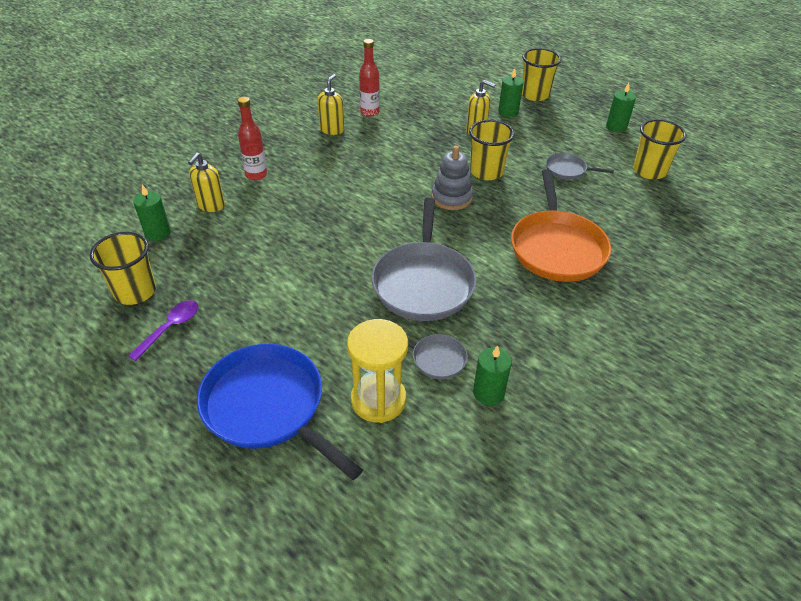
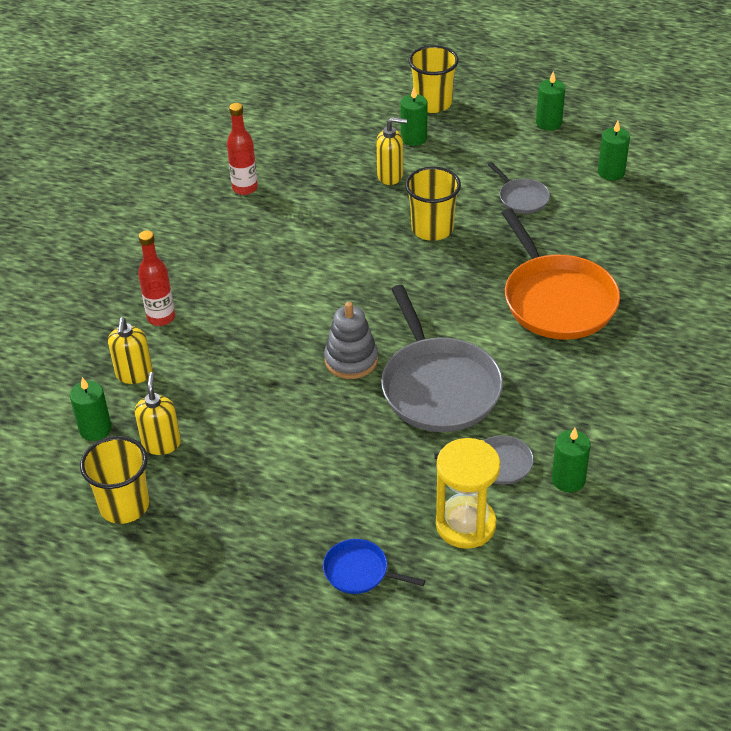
camera: 20 degrees left, 0 degrees up
purple spoon [128,300,199,361] -> none
blue pan [197,344,363,480] -> blue pan [323,539,425,594], size x0.48
yellow soap dispenser [317,74,344,135] -> yellow soap dispenser moved to [135,372,181,455]
grey stacking toy [431,146,473,210] -> grey stacking toy moved to [324,302,378,379]
grey pan [546,153,614,180] -> grey pan turned 120 degrees counterclockwise [488,162,550,214]
yellow cup [633,119,686,180] -> green candle [598,121,630,181]

